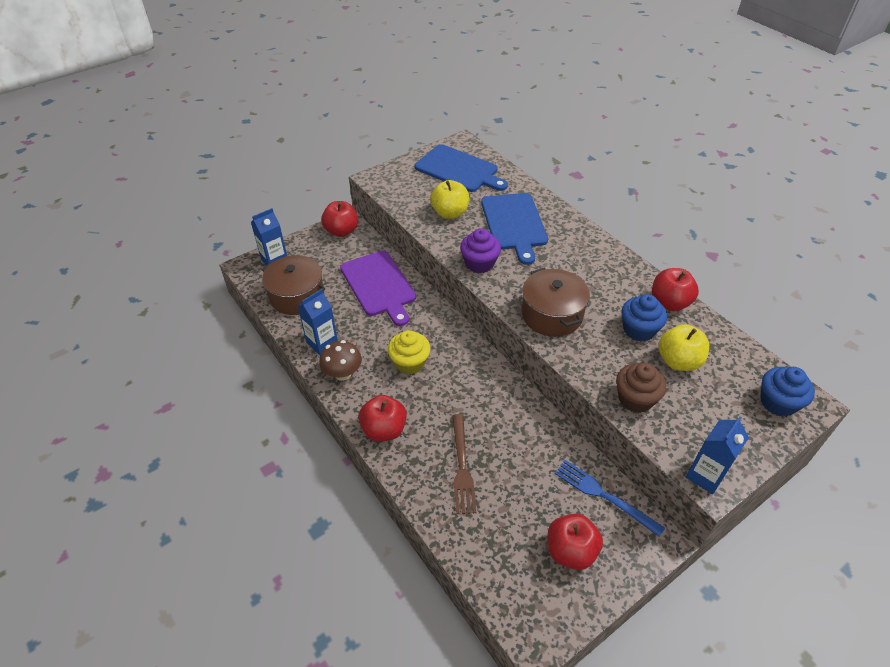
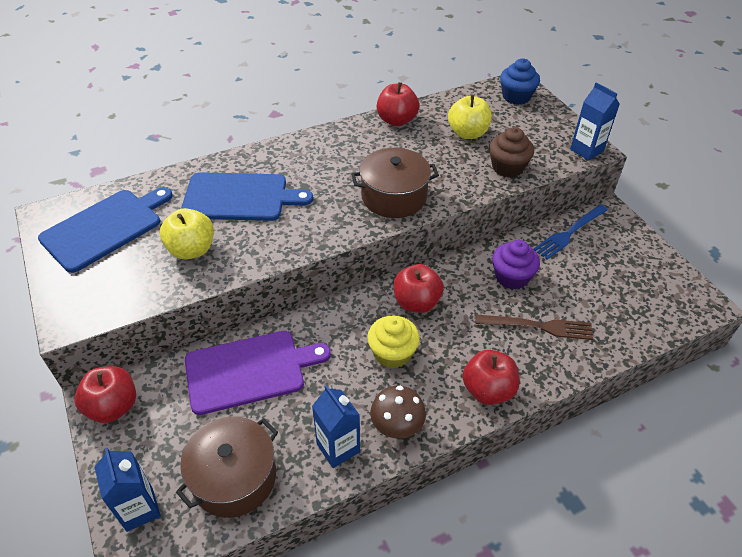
camera: 80 degrees left, 0 degrees up
purple cupcake [460,228,501,273] -> purple cupcake moved to [492,240,540,290]
red apple [547,513,603,570] -> red apple moved to [394,264,444,313]
blue cupcake [621,294,667,342] -> none

